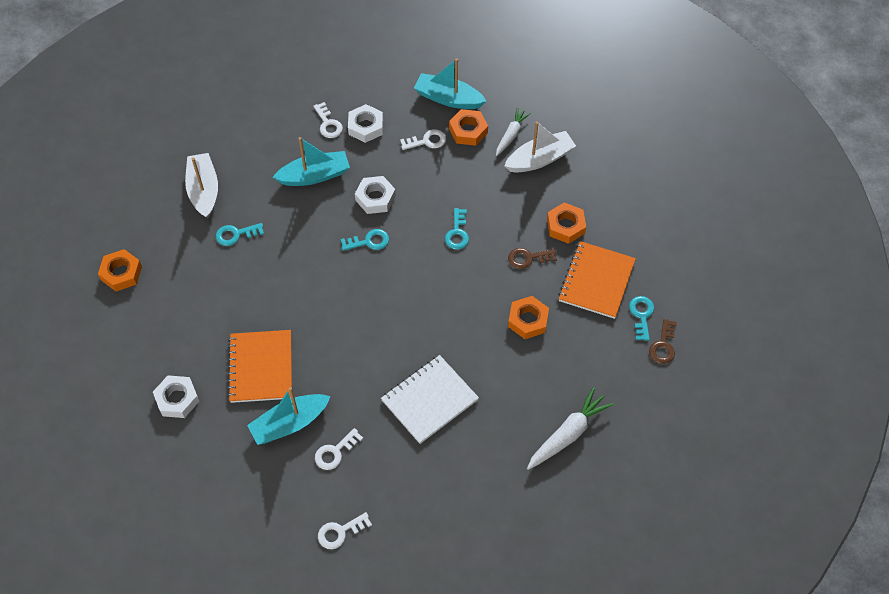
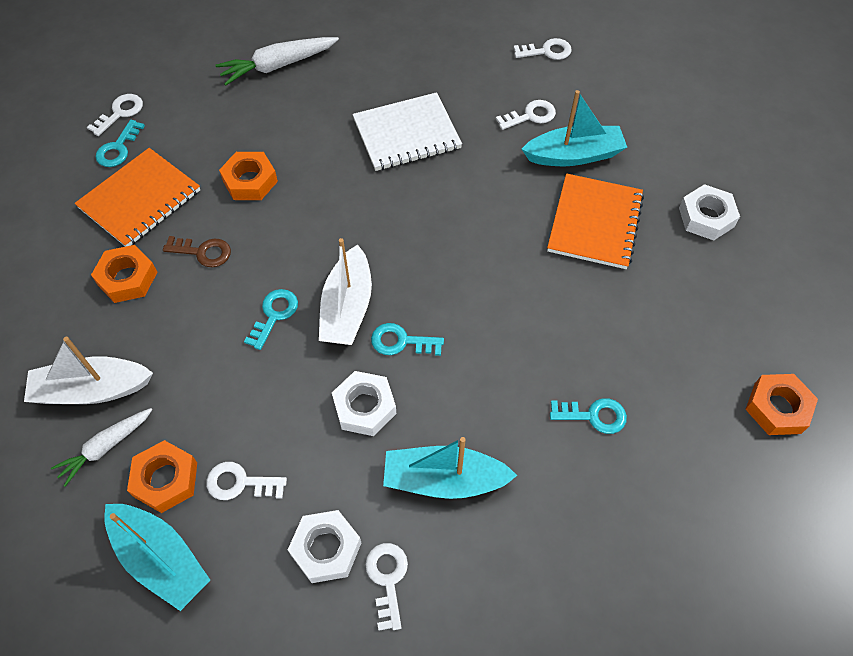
camera: 160 degrees left, 0 degrees up
white boat [185,153,218,219] -> white boat moved to [319,238,372,345]
brown key [649,319,677,364] -> white key [87,94,143,136]

